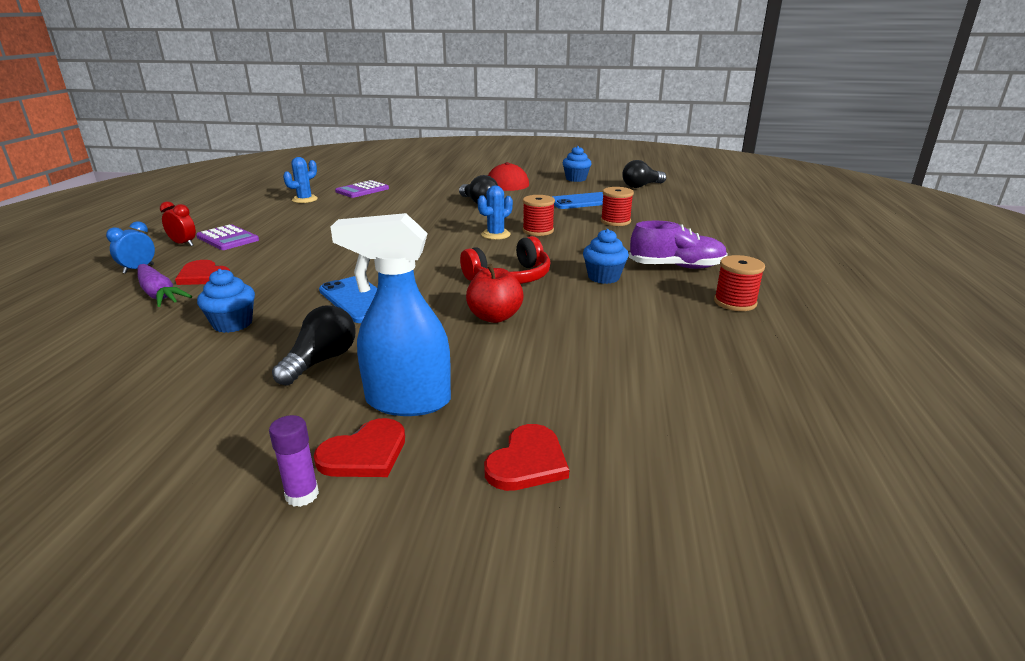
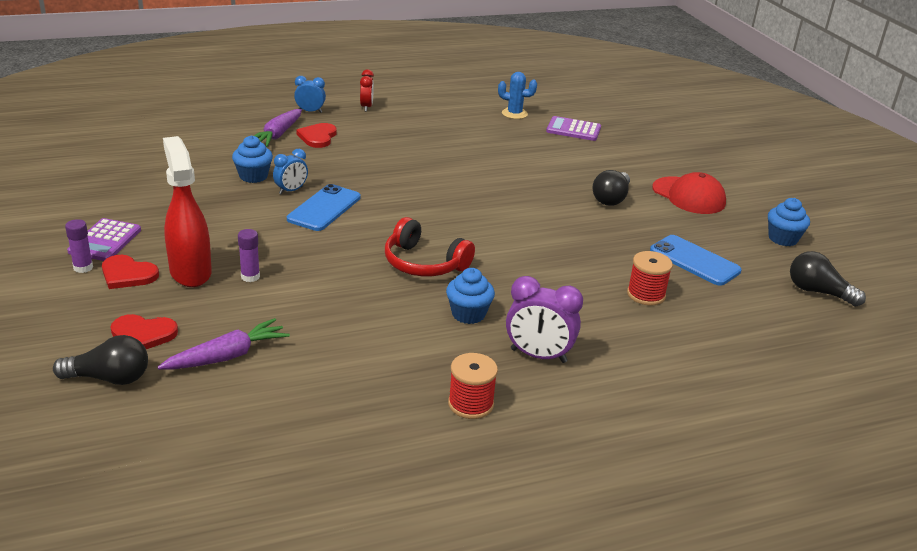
camera: 60 degrees right, 5 degrees up
purple calculator [196,224,259,250] -> purple calculator moved to [67,218,141,261]
black light bulb [272,305,356,386] -> black light bulb moved to [53,335,148,385]
blue spray bottle [331,213,451,416] -> red spray bottle [163,136,212,287]
red apple [466,264,524,323] -> none
blue cactus [477,185,513,240] -> none
red spool [522,195,555,236] -> none
purple shoe [629,221,728,269] -> purple clock [506,276,583,363]
none -> purple carrot [158,318,290,369]
none -> purple glue stick [238,229,260,282]
none -> blue clock [273,149,308,195]

